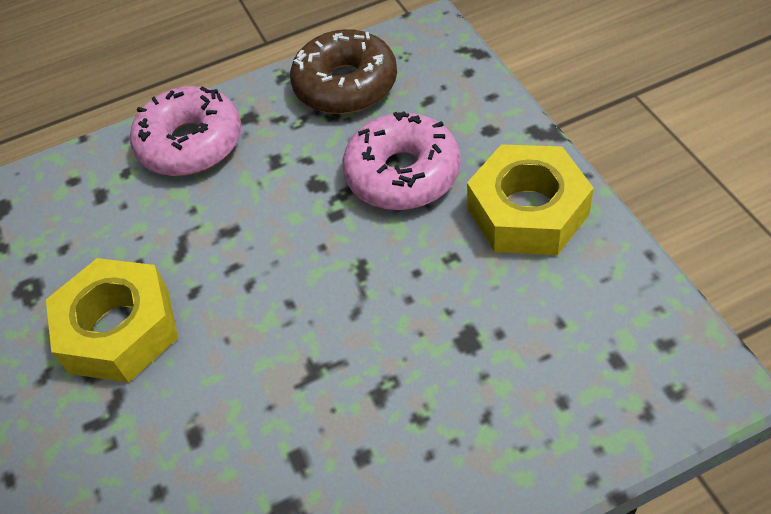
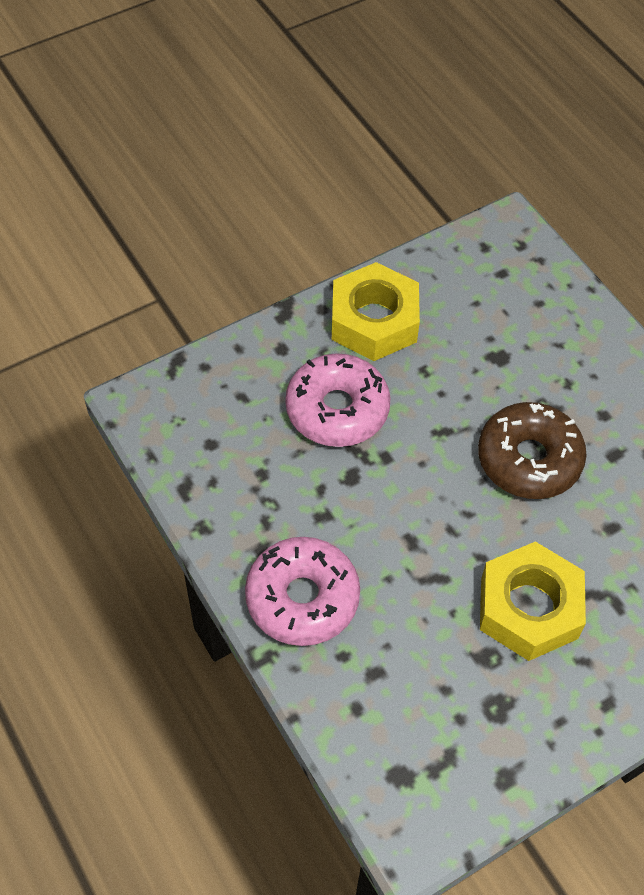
camera: 105 degrees left, 5 degrees up
brown donut [290,29,397,114] -> brown donut moved to [478,402,587,499]

